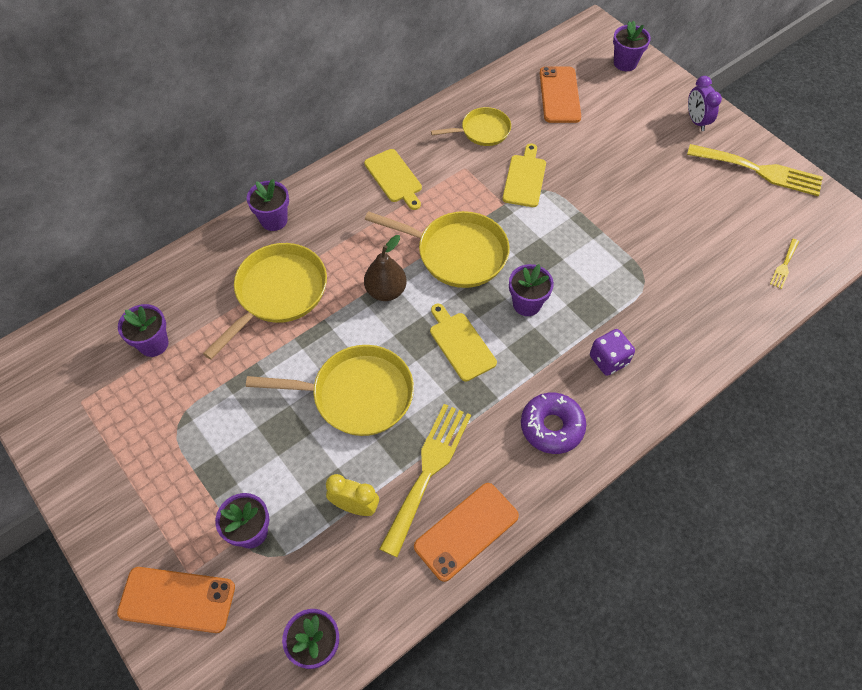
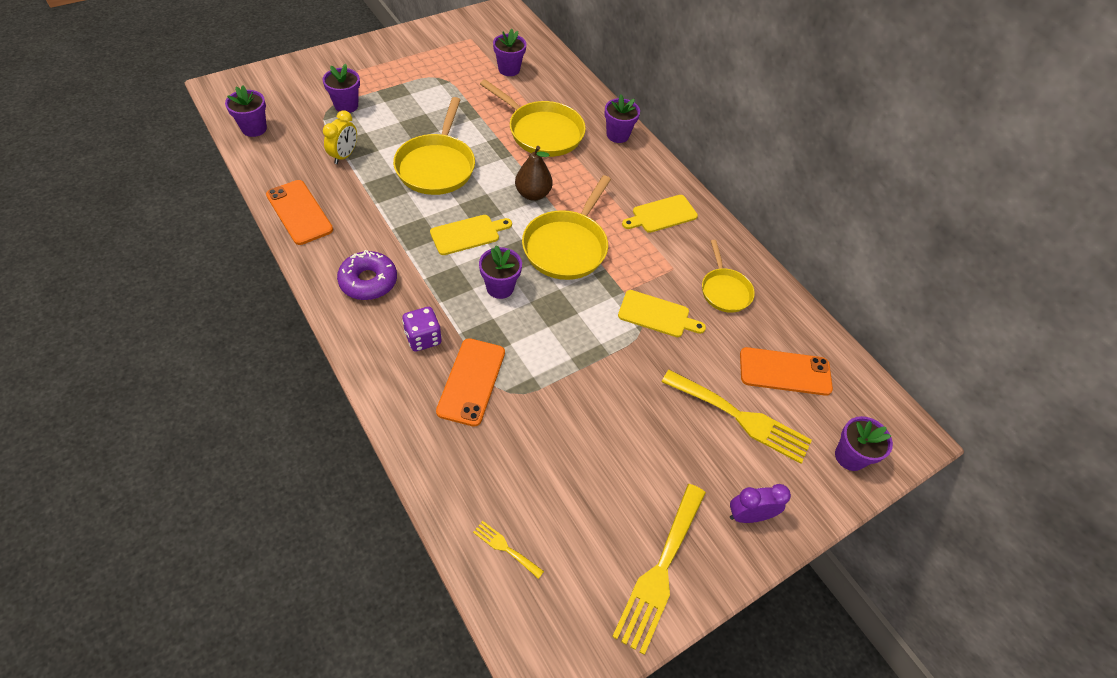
camera: 90 degrees right, 5 degrees down
orange phone [117,567,235,633] -> orange phone moved to [436,338,505,427]
yellow fork [379,404,471,557] -> yellow fork moved to [662,370,812,464]

